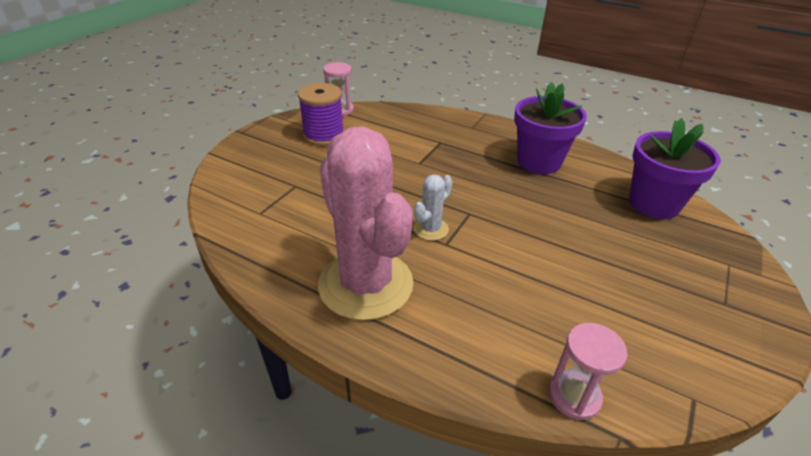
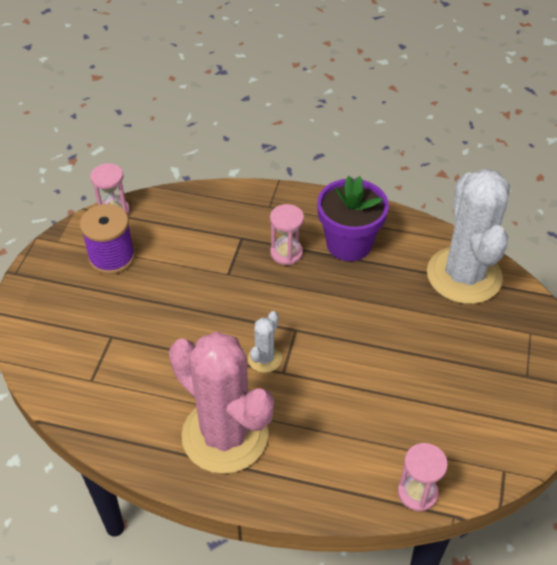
camera: 15 degrees left, 10 degrees up
purple flower pot [629,118,721,219] -> white cactus [427,169,510,304]
none -> pink hourglass [270,204,304,265]

